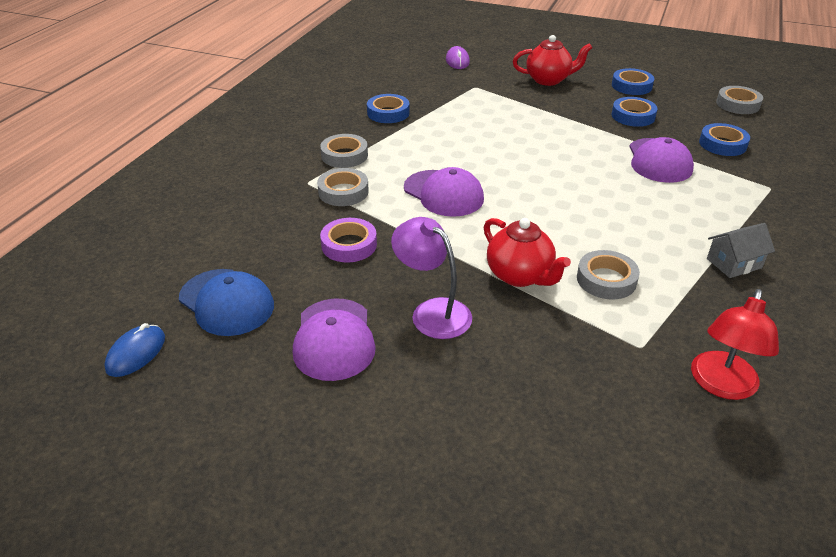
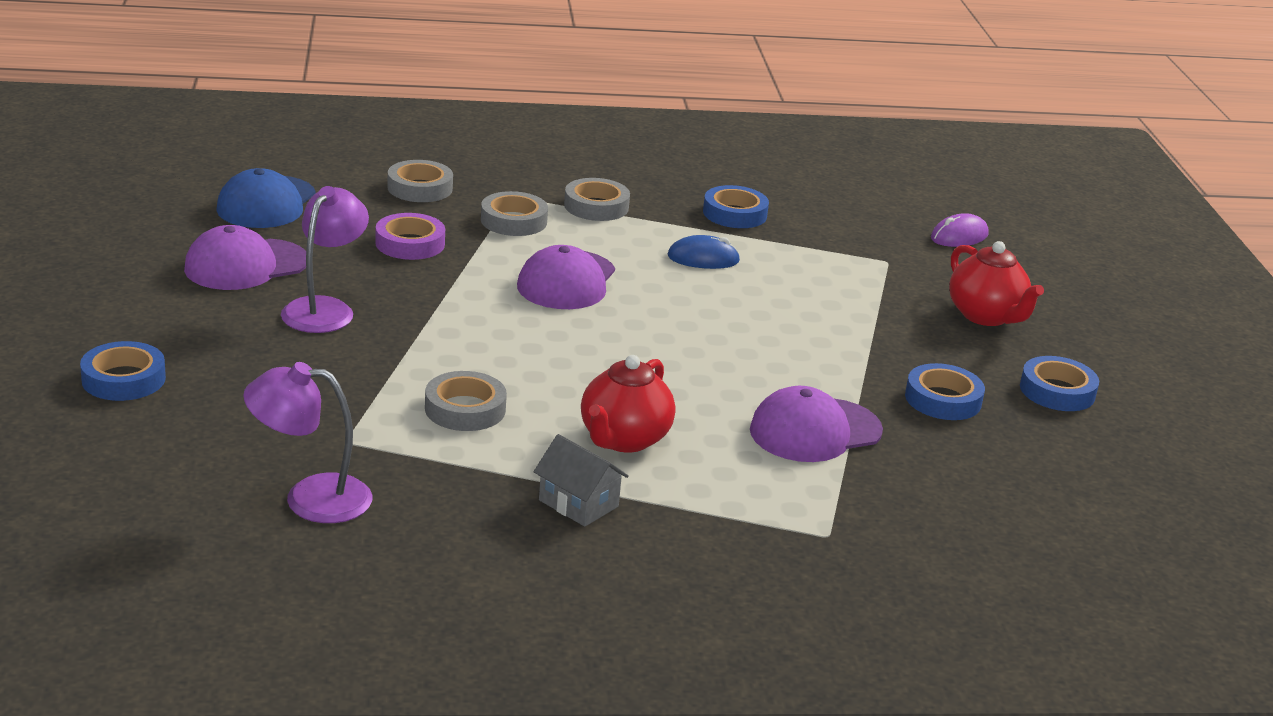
camera: 60 degrees right, 10 degrees down
blue mouse [104,323,165,377] -> blue mouse moved to [667,235,740,269]
red teapot [484,218,571,287] -> red teapot moved to [581,355,675,453]
red lamp [691,289,779,400] -> purple lamp [243,362,372,523]
blue tape [699,123,750,156] -> blue tape moved to [80,341,166,401]
grey tape [716,86,763,114] -> grey tape moved to [387,160,453,202]

